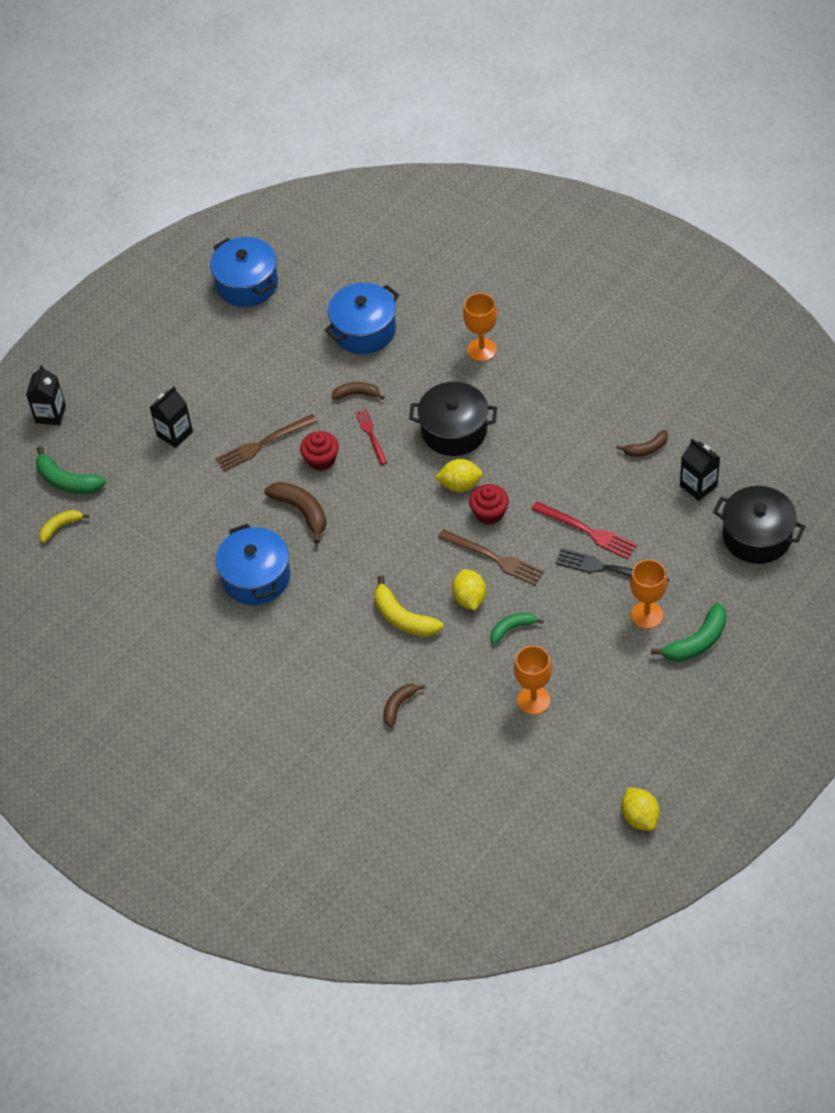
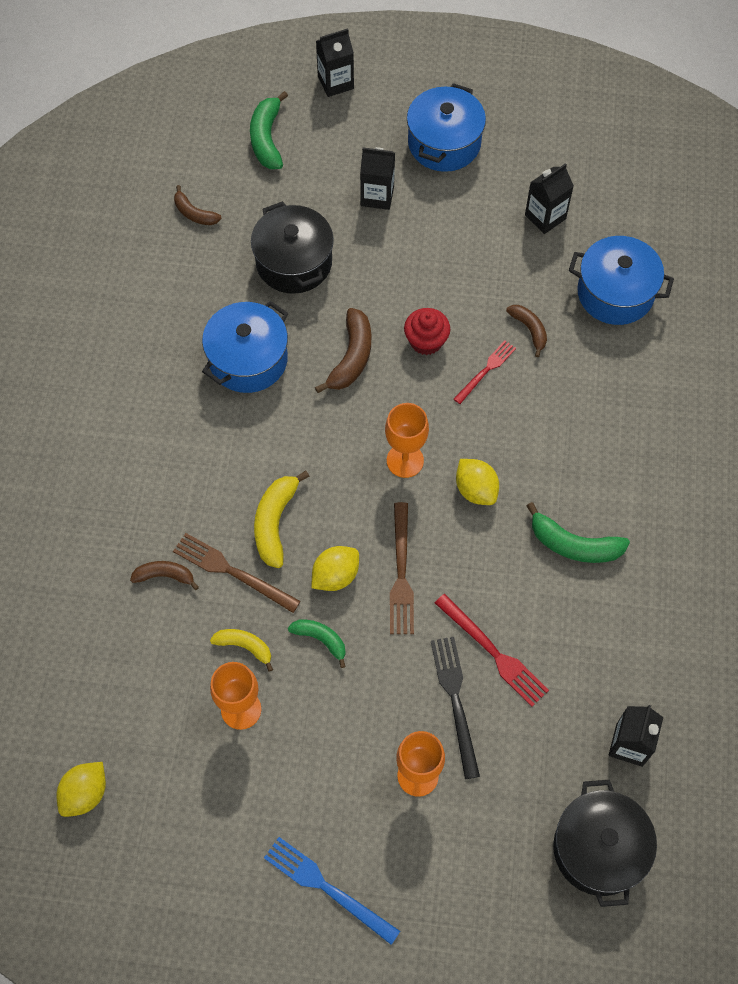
camera: 55 degrees right, 10 degrees up
yellow banana [39,510,89,543] -> yellow banana moved to [210,629,273,672]
blue pot [210,237,278,307] -> blue pot moved to [407,83,486,172]
brown fork [216,414,318,471] -> brown fork moved to [173,533,301,613]
black pot [409,382,497,456] -> black pot moved to [251,201,334,294]
orange goblet [463,293,497,362] -> orange goblet moved to [385,403,429,478]
red cupcake [469,484,509,525] -> none
red fork [531,501,637,559] -> red fork turned 45 degrees counterclockwise [435,594,549,707]
brown banana [616,430,668,457] -> brown banana moved to [174,185,222,225]
yellow lemon [621,787,660,831] -> yellow lemon moved to [56,762,106,817]
green banana [651,603,727,662] -> green banana moved to [527,502,630,563]
none -> blue fork [264,837,400,945]
none -> black carton [525,163,574,234]

